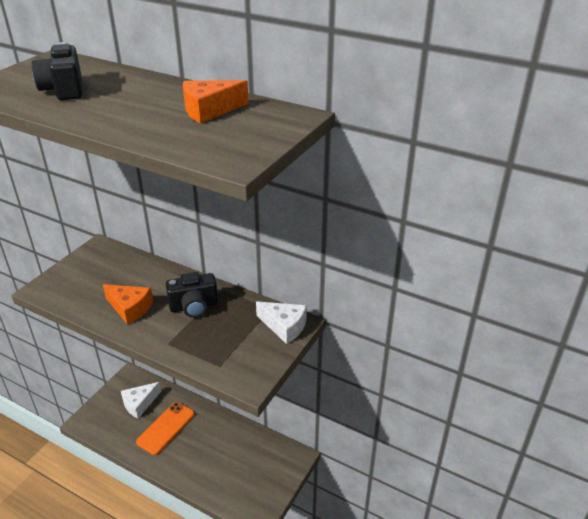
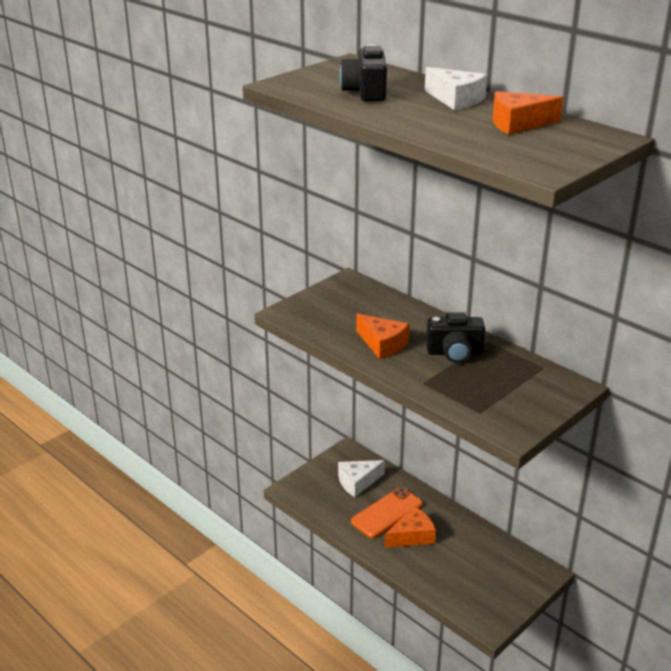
camera: 15 degrees right, 5 degrees down
white cheese [256,301,307,344] -> white cheese moved to [425,67,487,110]
none -> orange cheese [385,506,436,548]

